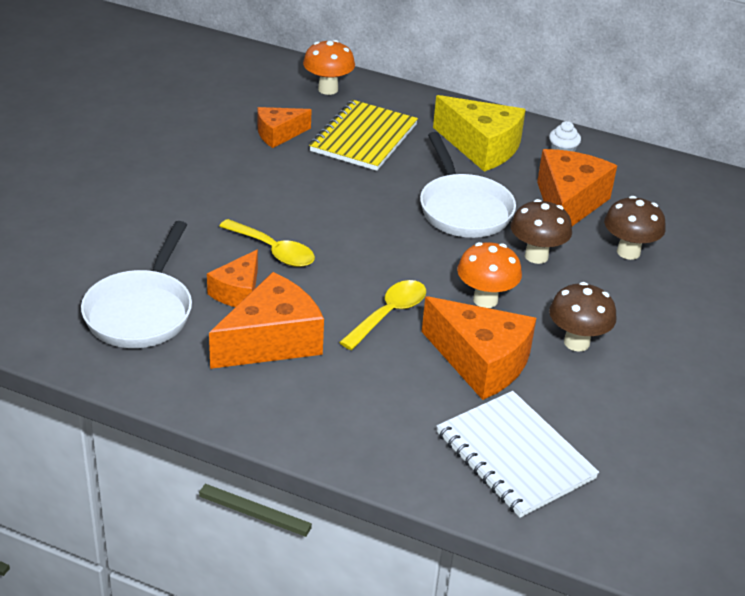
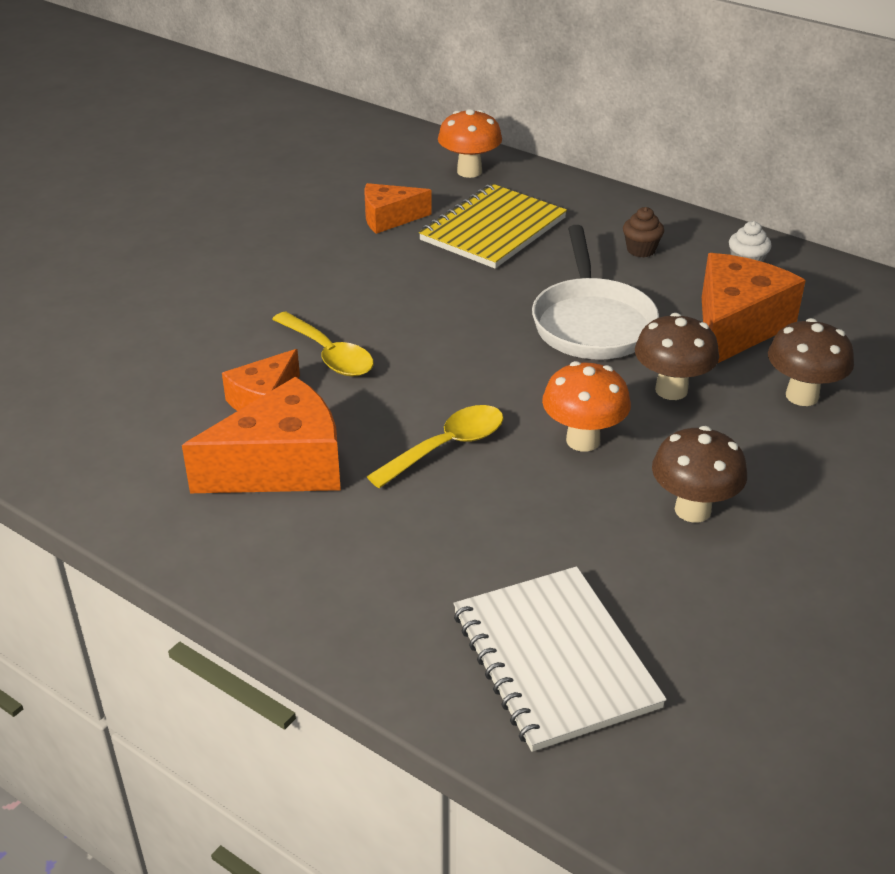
camera: 15 degrees right, 0 degrees up
white pan [81,221,192,348] -> none
orange cheese [422,296,536,400] -> none
yellow cheese [433,95,526,172] -> brown cupcake [623,207,664,258]

